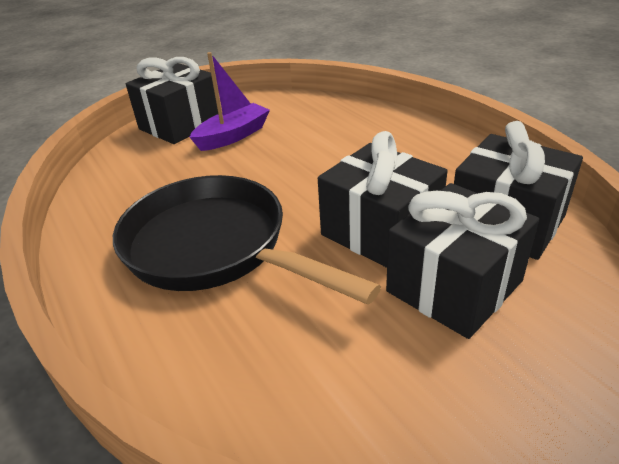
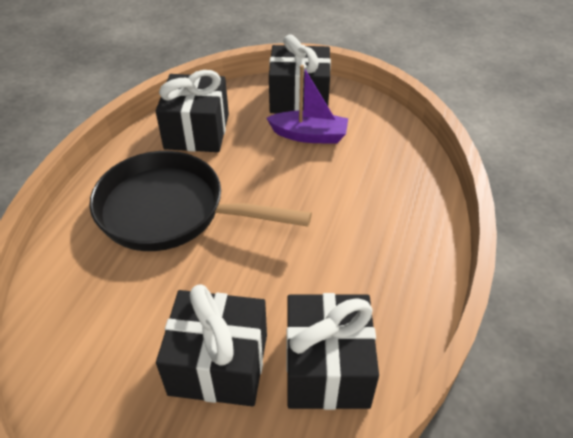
camera: 50 degrees right, 10 degrees up
black pan [113,175,381,305] -> black pan turned 75 degrees counterclockwise [89,151,312,251]
black gift [318,131,448,268] -> black gift moved to [156,70,229,152]

